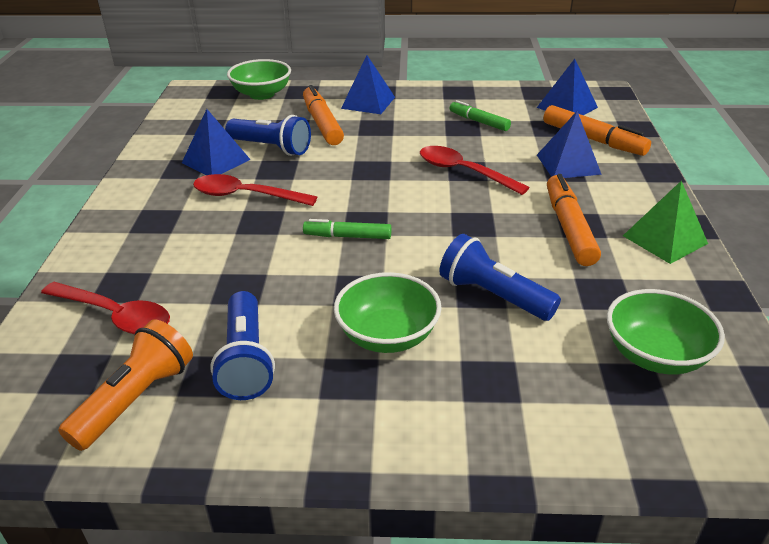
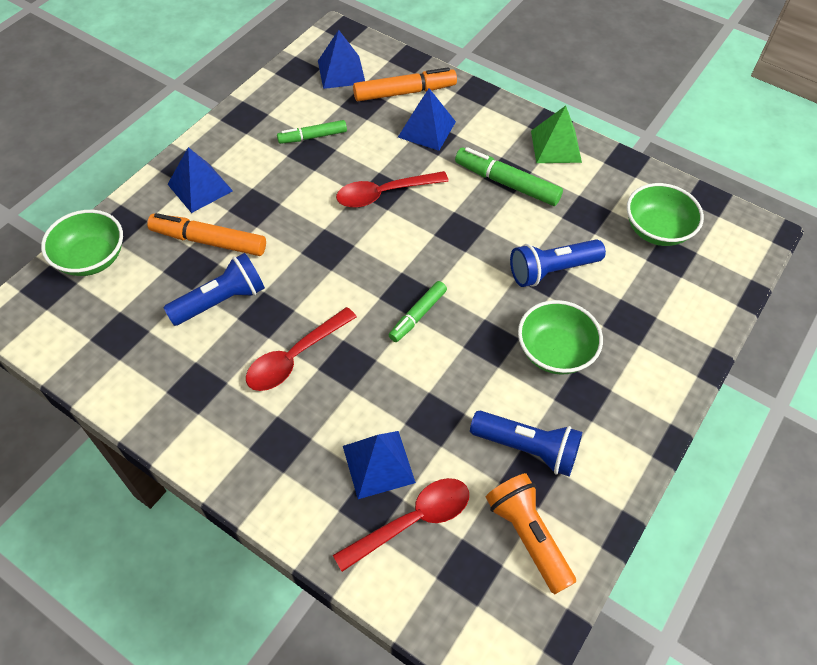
camera: 60 degrees left, 20 degrees up
blue pyramid [182,109,251,175] -> blue pyramid moved to [343,431,416,499]
orange marker [547,174,601,266] -> green marker [455,147,563,206]

